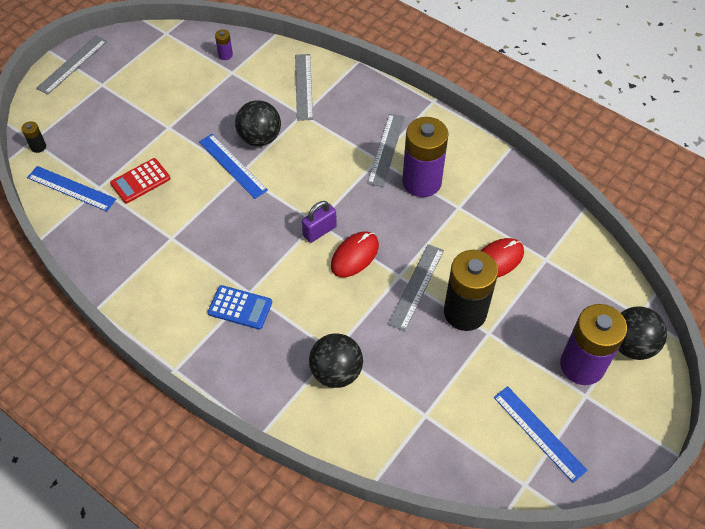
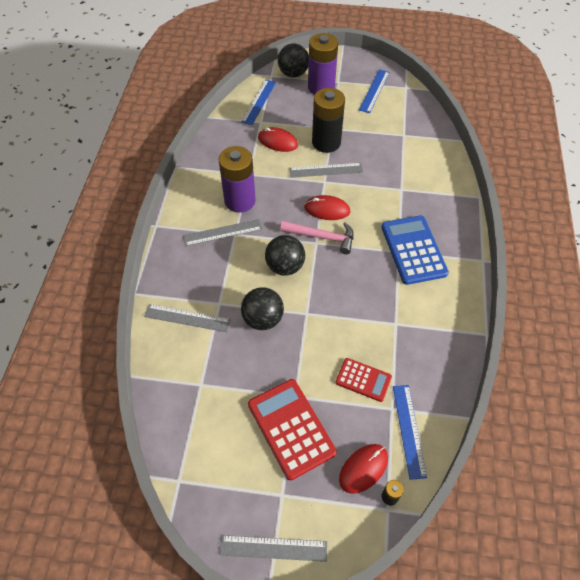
camera: 120 degrees left, 0 degrees up
blue ruler [199,134,268,199] -> blue ruler moved to [241,80,276,125]
blue calculator [208,285,272,330] -> blue calculator [381,215,449,285], size x1.72
purple battery [215,29,233,60] -> none
grey ruler [295,54,313,121] -> grey ruler turned 45 degrees clockwise [144,304,231,332]
purple padlock [302,201,337,243] -> pink hammer [280,221,354,254]
black ball [309,333,363,388] -> black ball moved to [265,235,305,276]
none -> red calculator [248,379,337,480]
none -> red mouse [339,444,388,494]

